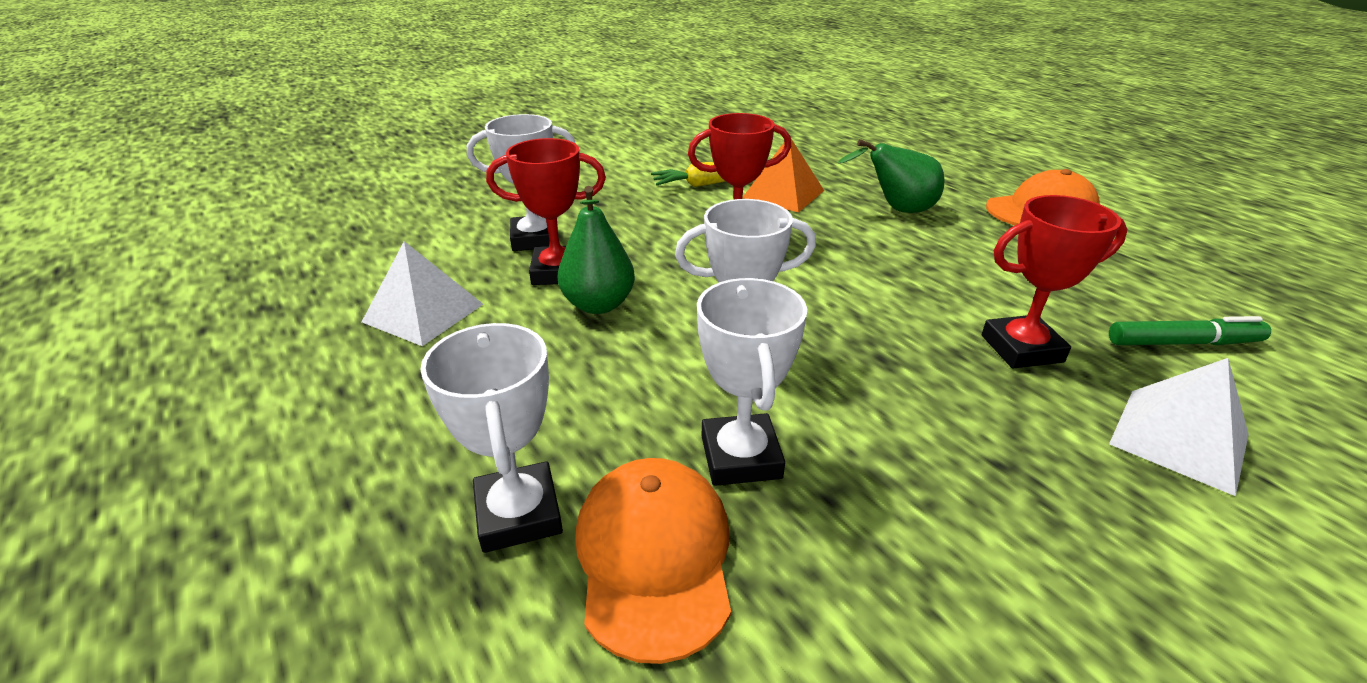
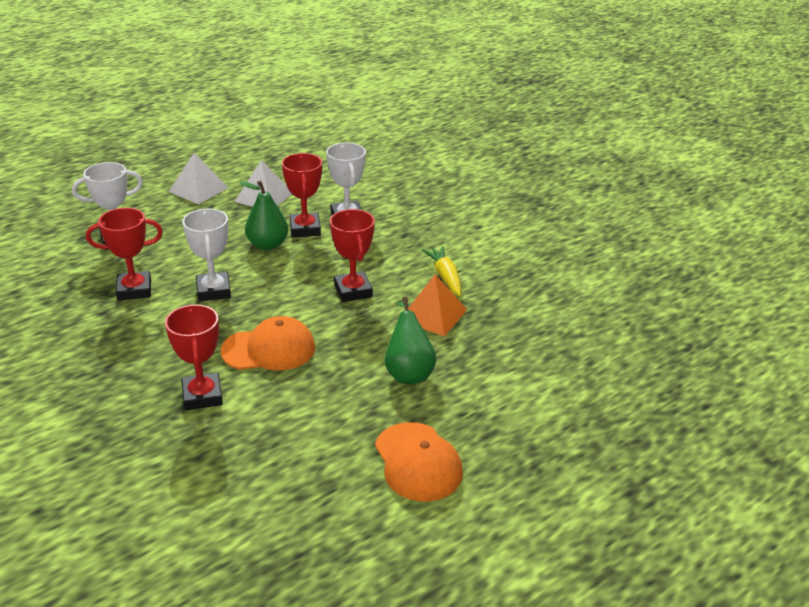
camera: 85 degrees right, 0 degrees up
orange cap [575,458,731,664] -> orange cap moved to [221,316,315,370]
white trophy [697,278,807,486] -> red trophy [86,208,163,301]
green marker [1109,316,1271,345] -> none
white pyramid [1109,358,1249,496] -> white pyramid moved to [168,153,229,205]

